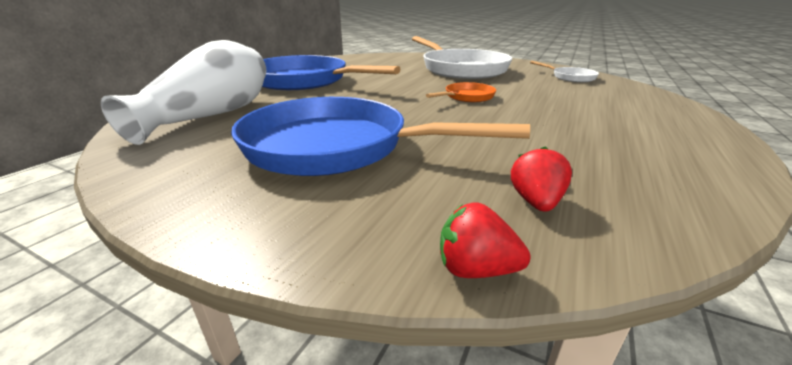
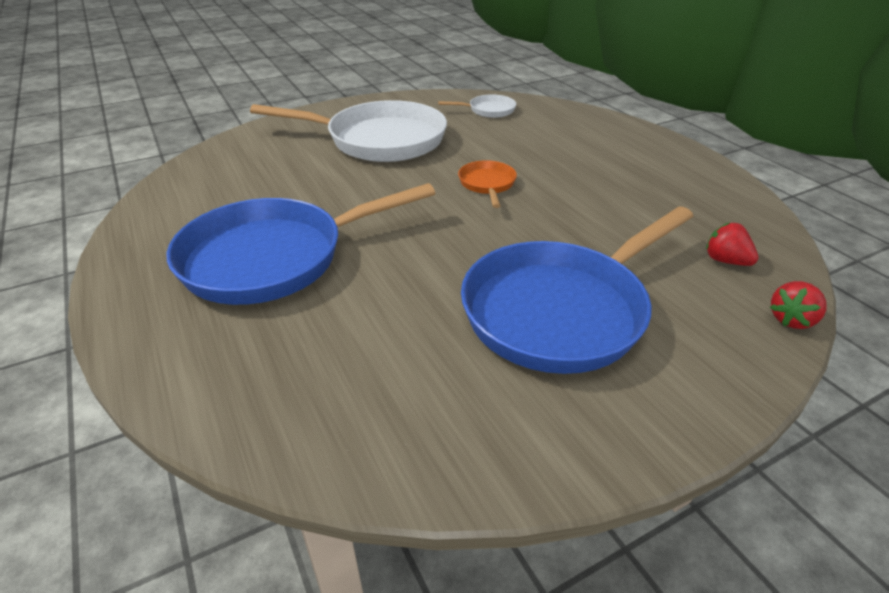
camera: 55 degrees left, 10 degrees up
white vase [101,40,266,145] -> none

